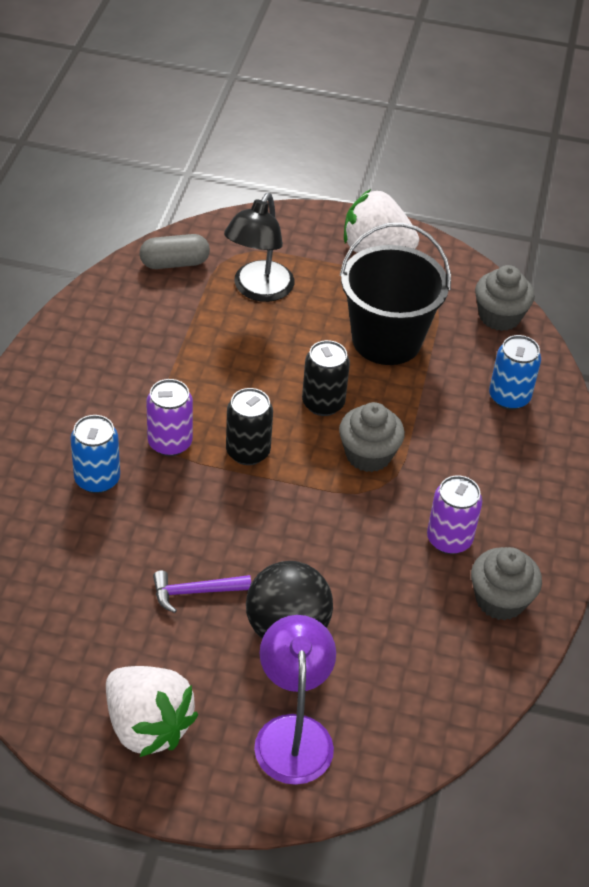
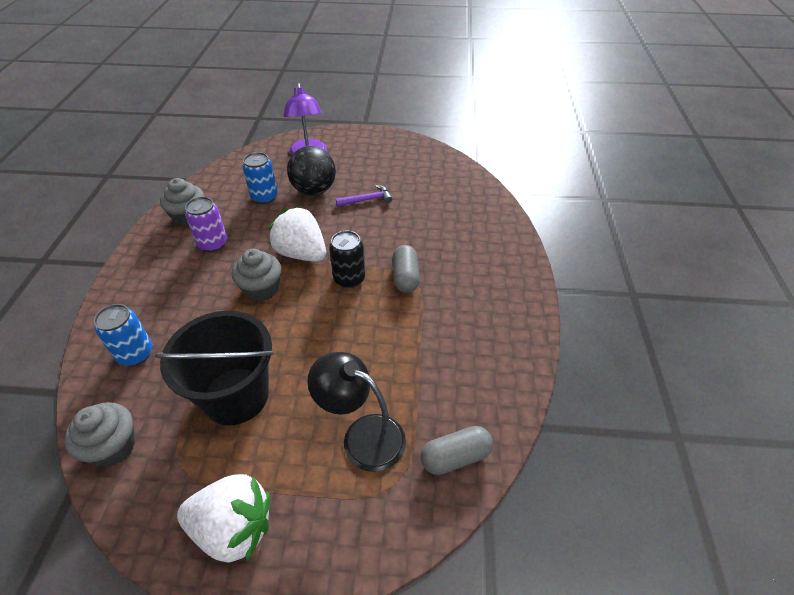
camera: 175 degrees right, 0 degrees up
blue can [70,415,120,494] -> blue can moved to [243,152,278,204]
white strawberry [106,666,199,757] -> white strawberry moved to [269,207,326,262]
purple can [146,379,193,456] -> grey capsule [393,245,420,293]
black lamp [224,193,295,302] -> black lamp turned 75 degrees counterclockwise [307,352,406,472]
black can [302,340,350,416] -> none

